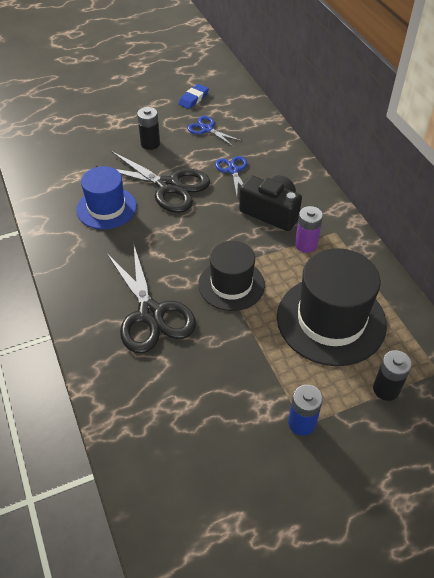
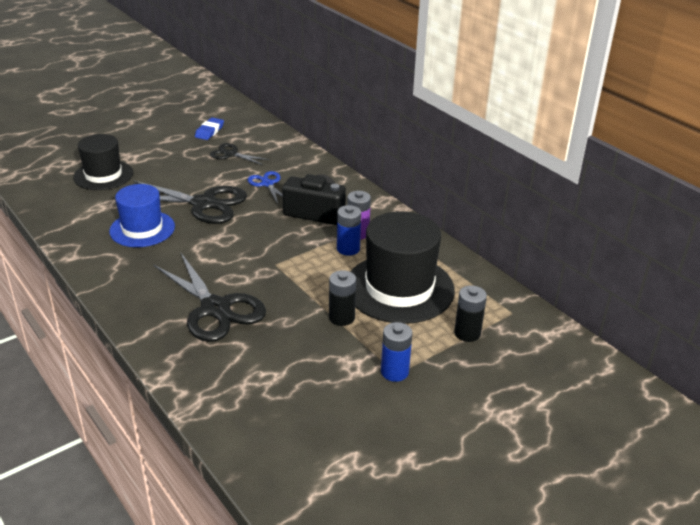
camera: 15 degrees left, 15 degrees down
black battery [137,107,160,150] -> black battery moved to [329,270,356,326]
blue scissors [187,116,242,147] -> black scissors [210,143,270,165]
black hat [198,241,265,311] -> black hat moved to [73,134,133,190]
none -> blue battery [337,205,361,256]

